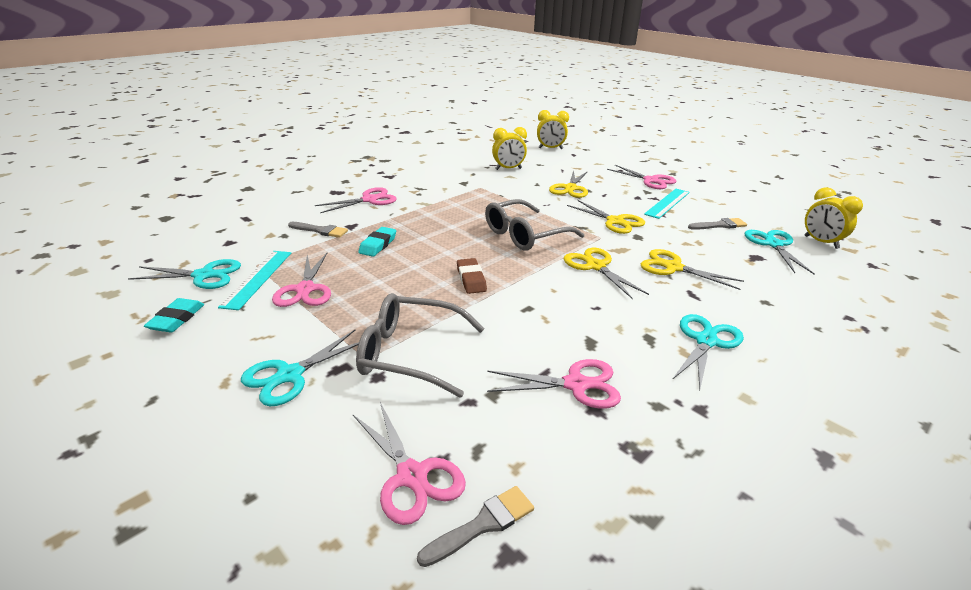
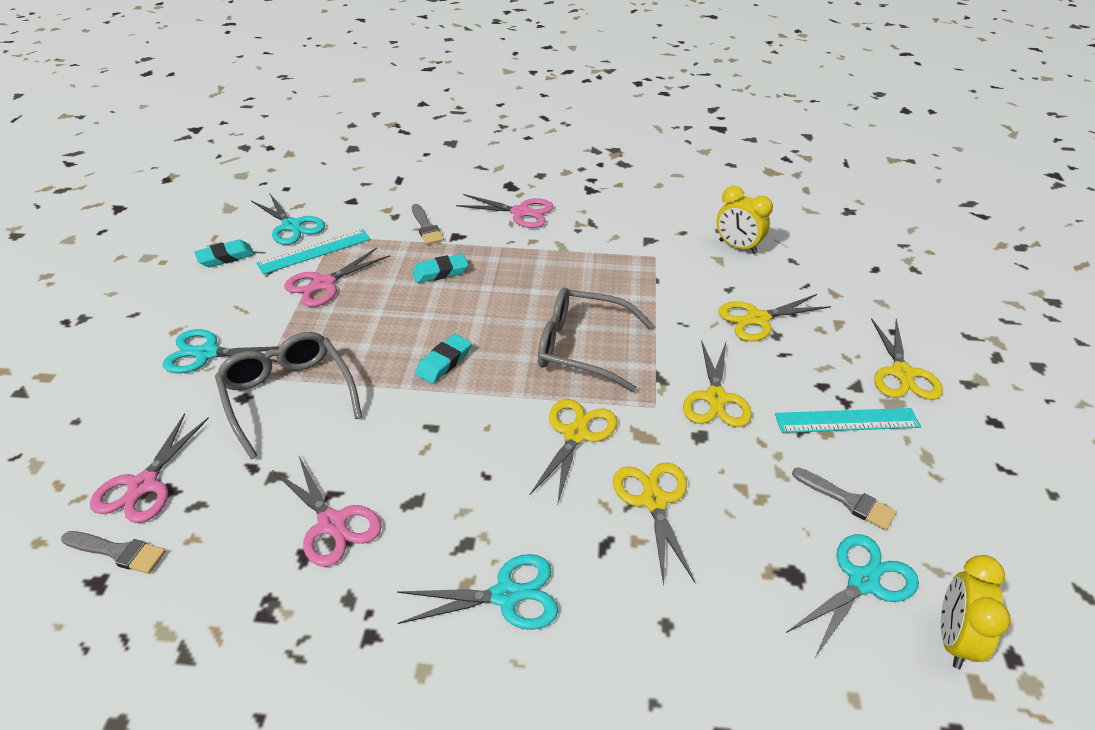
camera: 50 degrees right, 10 degrees up
brown eraser [457,258,487,294] -> turquoise eraser [415,334,472,384]
yellow clock [537,110,569,149] -> none
pink scissors [607,165,676,189] -> yellow scissors [871,318,943,400]

